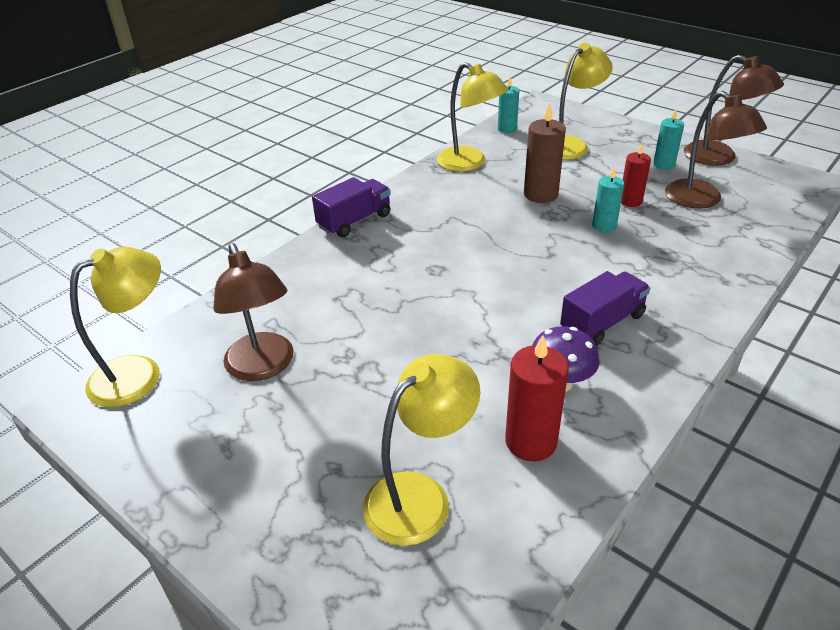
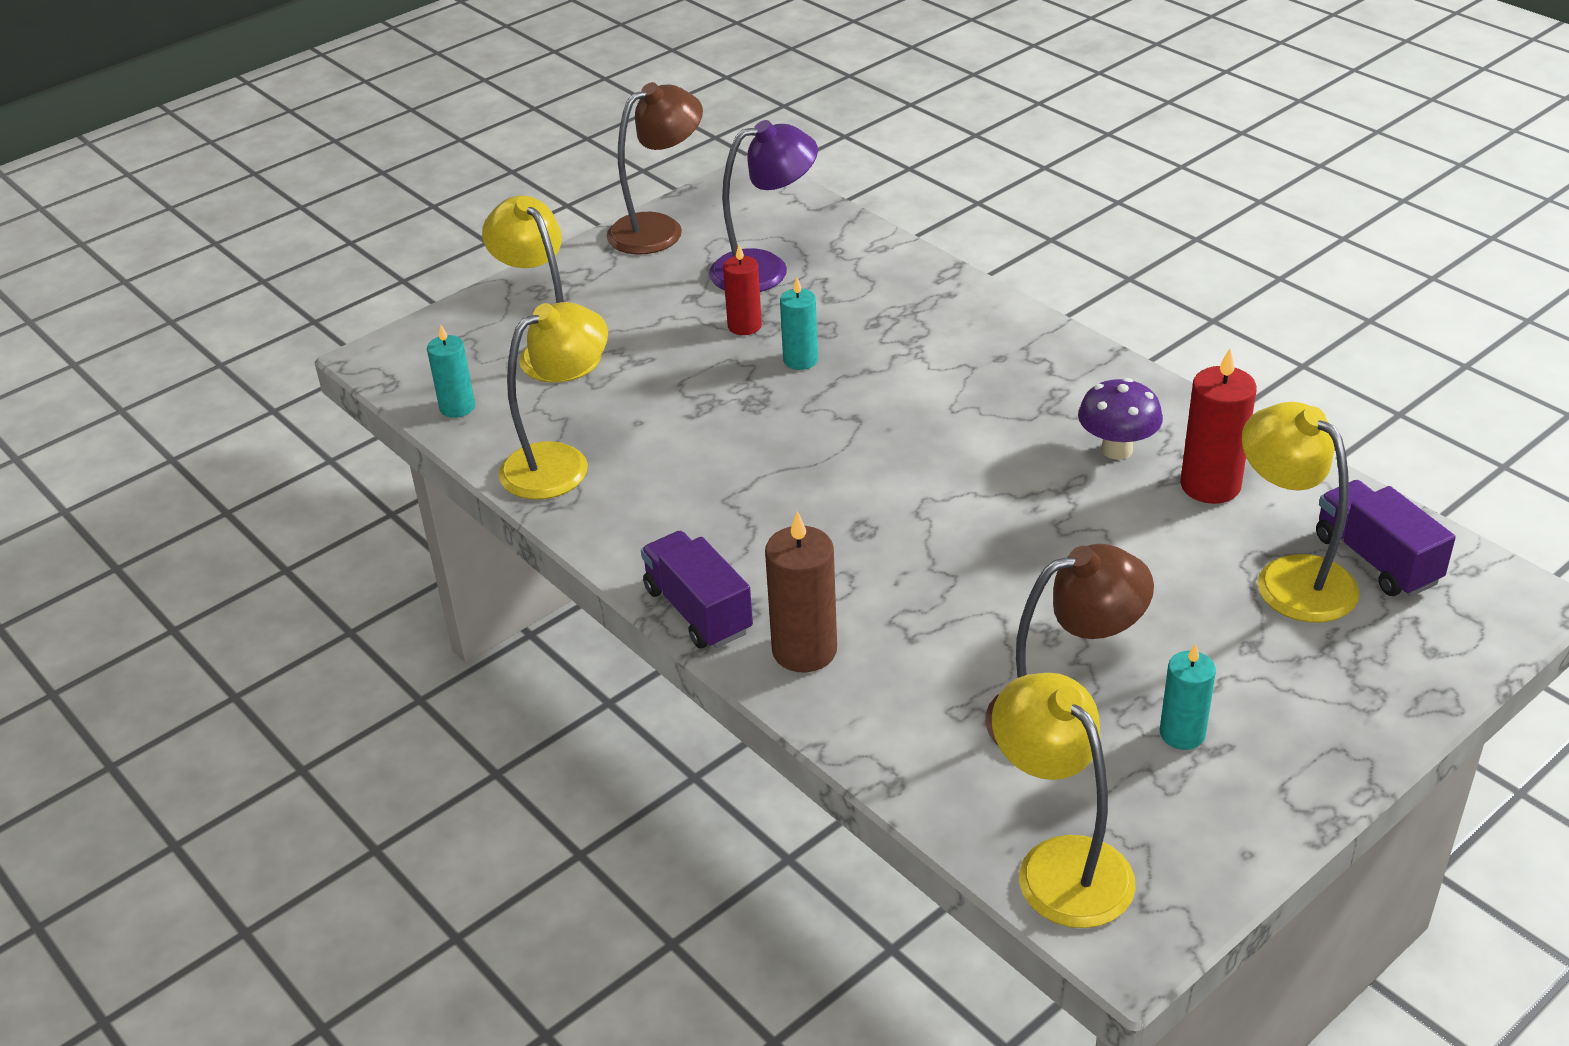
camera: 80 degrees left, 0 degrees up
brown candle [524,103,566,203] -> brown candle moved to [765,511,837,672]
purple truck [560,271,650,346] -> purple truck moved to [1316,480,1456,597]
turquoise candle [653,109,684,170] -> turquoise candle moved to [1160,643,1216,750]
brown lamp [665,91,767,209] -> purple lamp [709,120,818,292]

